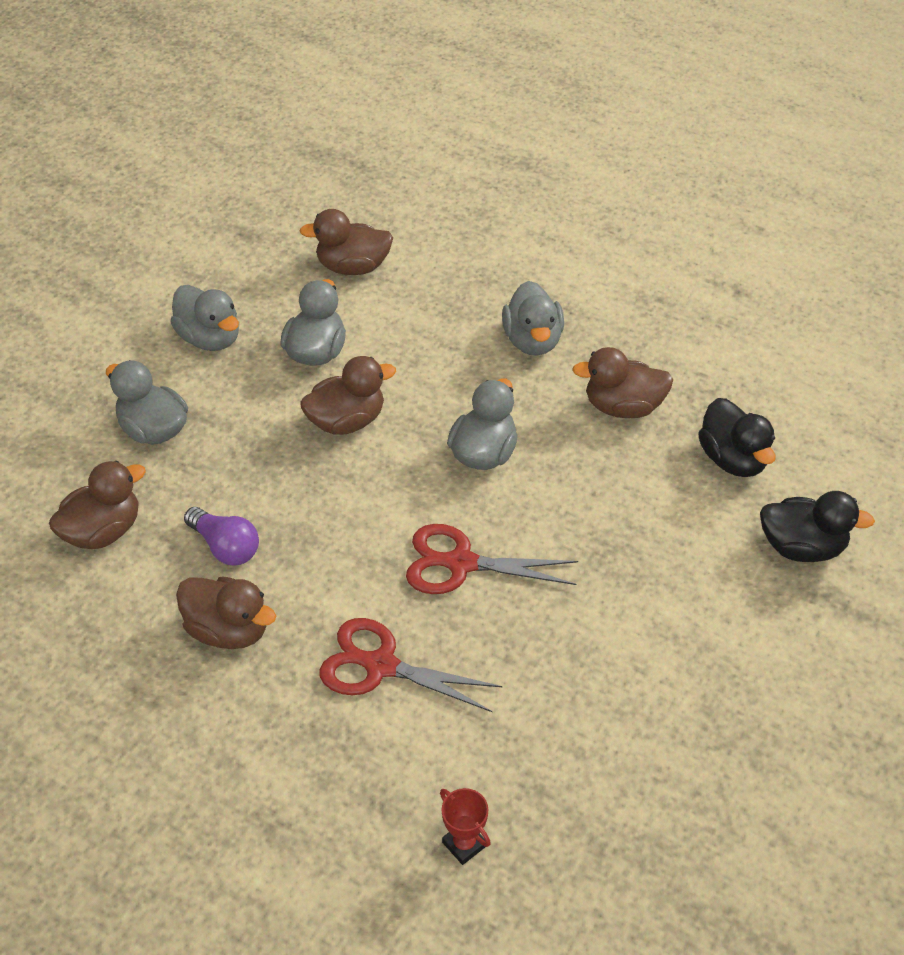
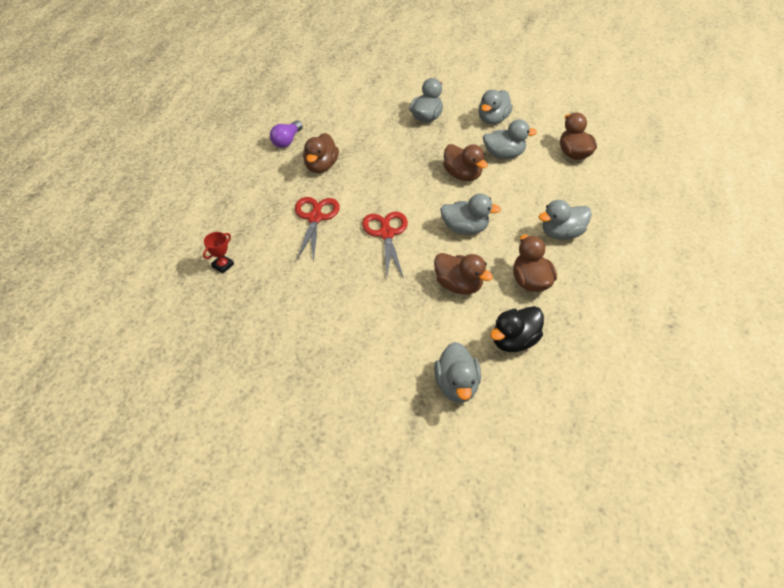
camera: 75 degrees right, 0 degrees up
brown duck [49,461,146,549] -> brown duck moved to [434,253,493,294]
purple light bulb [184,507,259,566] -> purple light bulb moved to [270,120,303,148]
black duck [760,491,875,562] -> grey duck [434,342,481,403]

